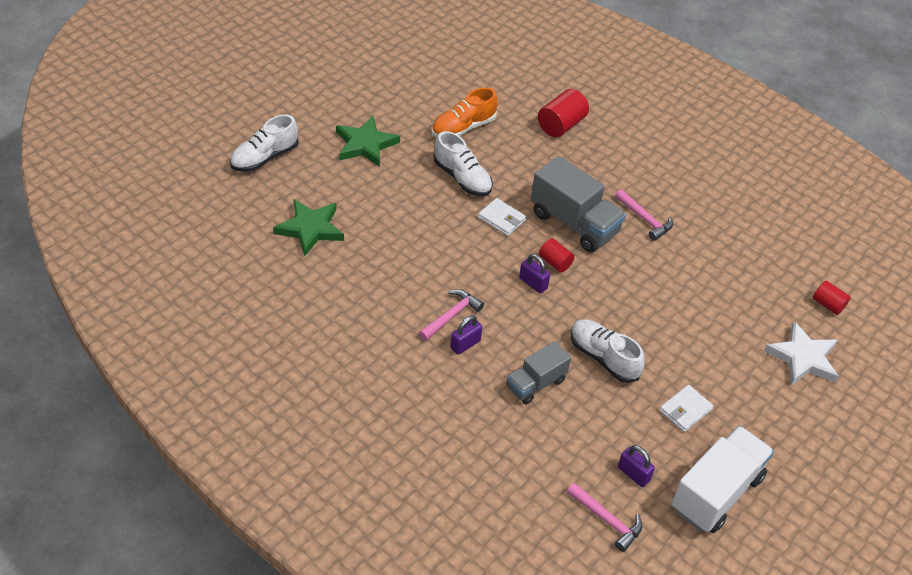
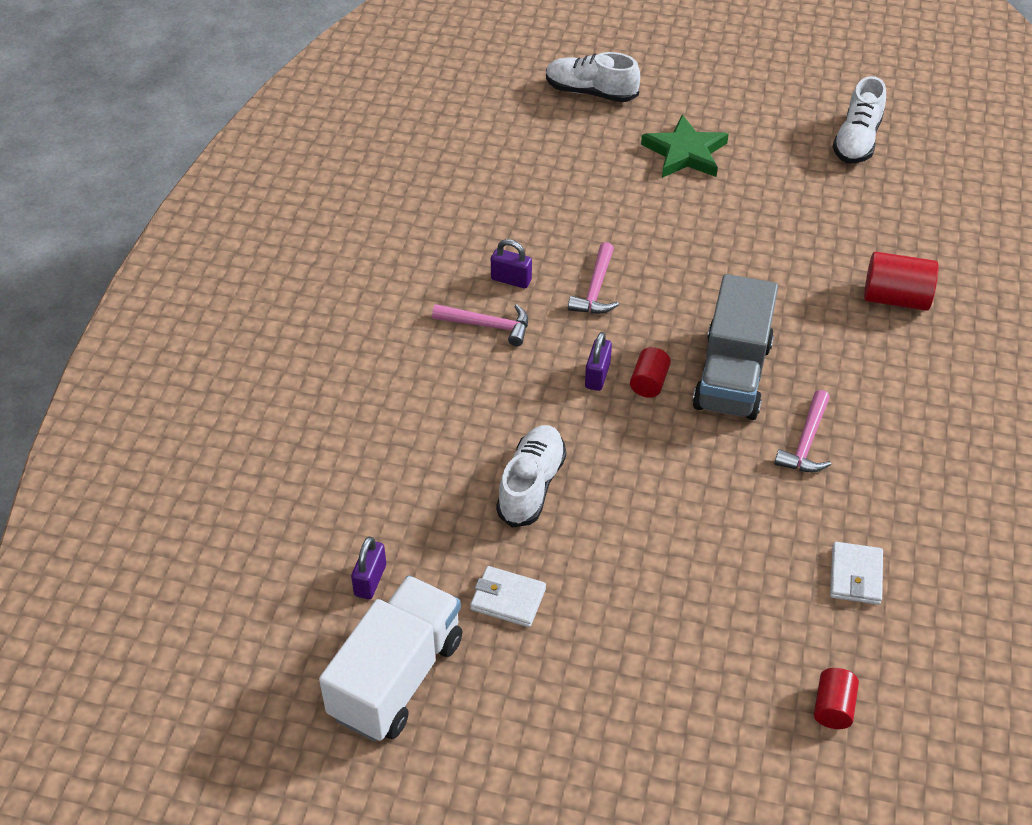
camera: 65 degrees right, 0 degrees up
green star [273,199,344,256] -> none
orange shoe [431,87,498,137] -> none
white shoe [433,131,493,196] -> white shoe moved to [833,76,886,164]
purple padlock [450,315,482,355] -> purple padlock moved to [491,239,532,288]
white wallet [478,198,526,236] -> white wallet moved to [830,542,883,605]
grey truck [506,341,571,404] -> none
pink hammer [567,483,642,552] -> pink hammer moved to [568,242,619,314]
white truck [671,426,774,533] -> white truck turned 75 degrees counterclockwise [319,575,462,741]
white star [764,321,839,385] -> none

